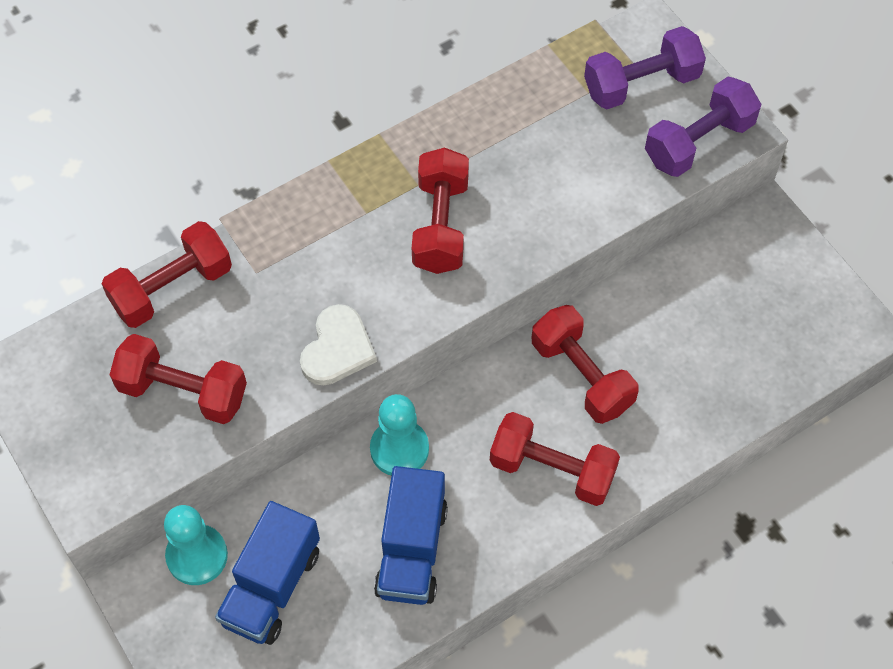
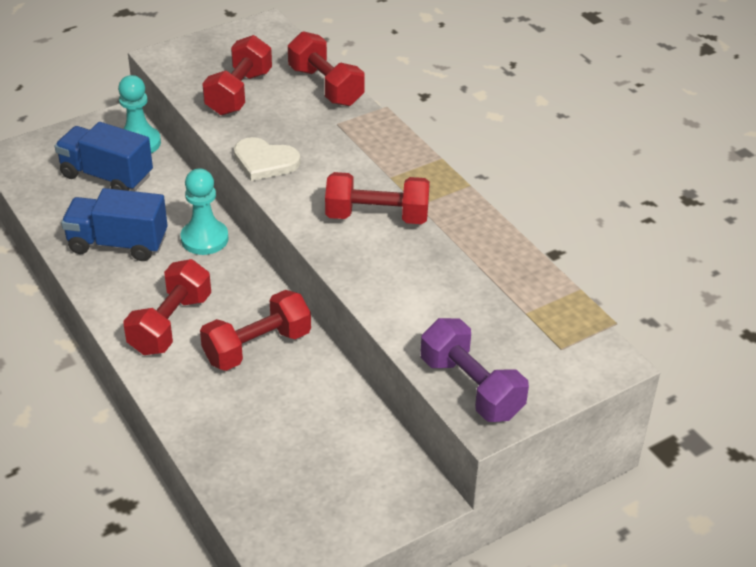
camera: 90 degrees right, 20 degrees down
purple dumbbell [584,26,706,109] -> none

